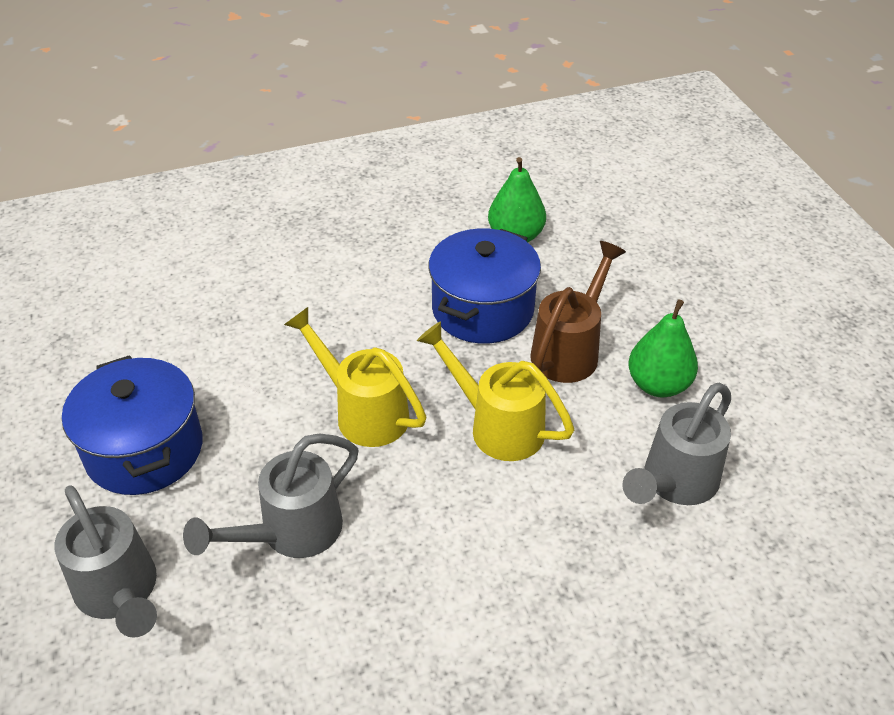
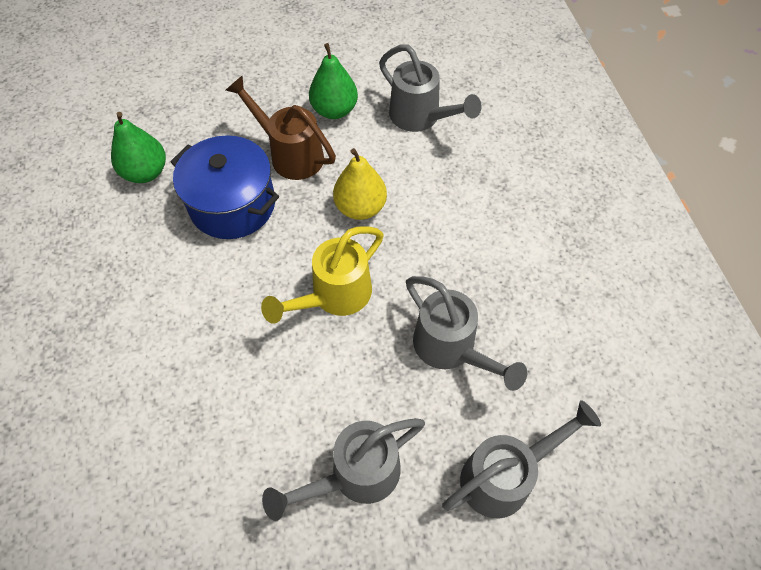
camera: 85 degrees left, 15 degrees up
blue pot [62,355,203,495] -> grey watering can [262,418,425,521]
yellow watering can [417,322,574,461] -> yellow pear [333,148,387,220]

